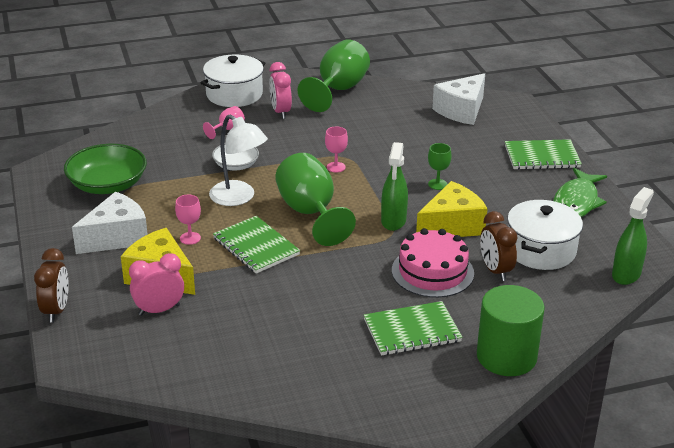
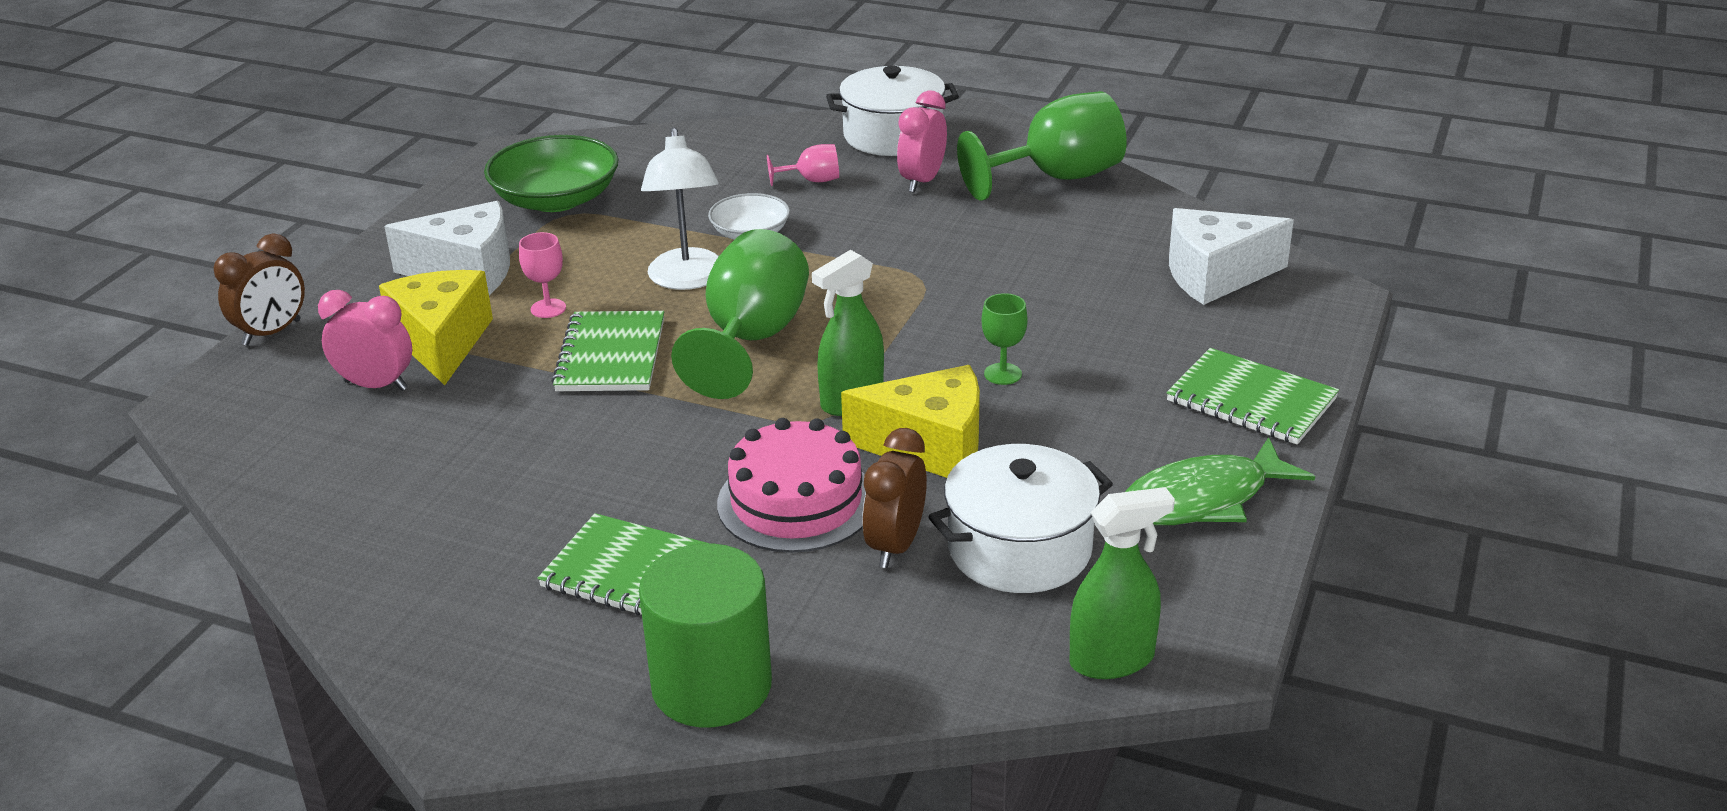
camera: 40 degrees right, 0 degrees up
pink goblet [325,127,348,172] -> none

